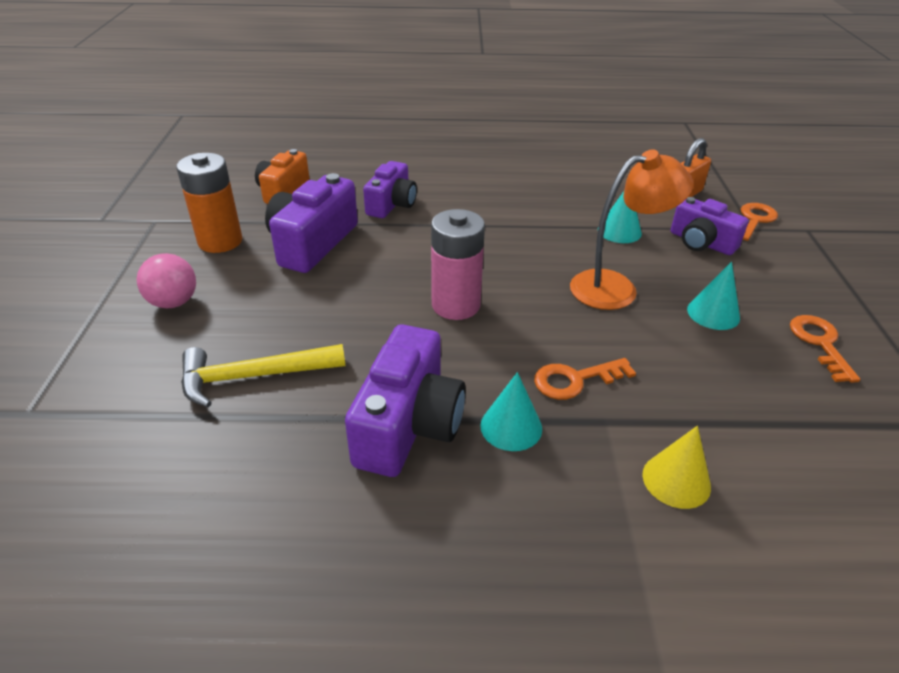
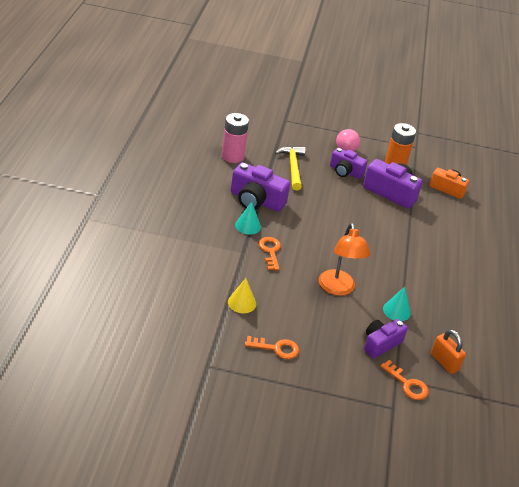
camera: 95 degrees right, 0 degrees up
purple camera [363,161,417,218] -> purple camera moved to [330,148,368,179]
pink battery [431,209,485,320] -> pink battery moved to [222,113,249,163]
yellow cone [643,426,711,509] -> yellow cone moved to [228,278,256,313]
turquoise cone [687,262,740,330] -> none

